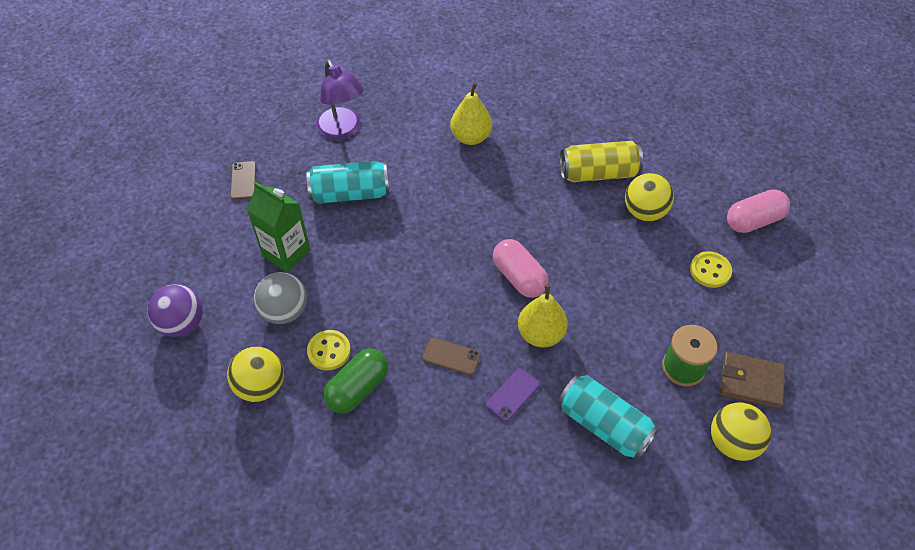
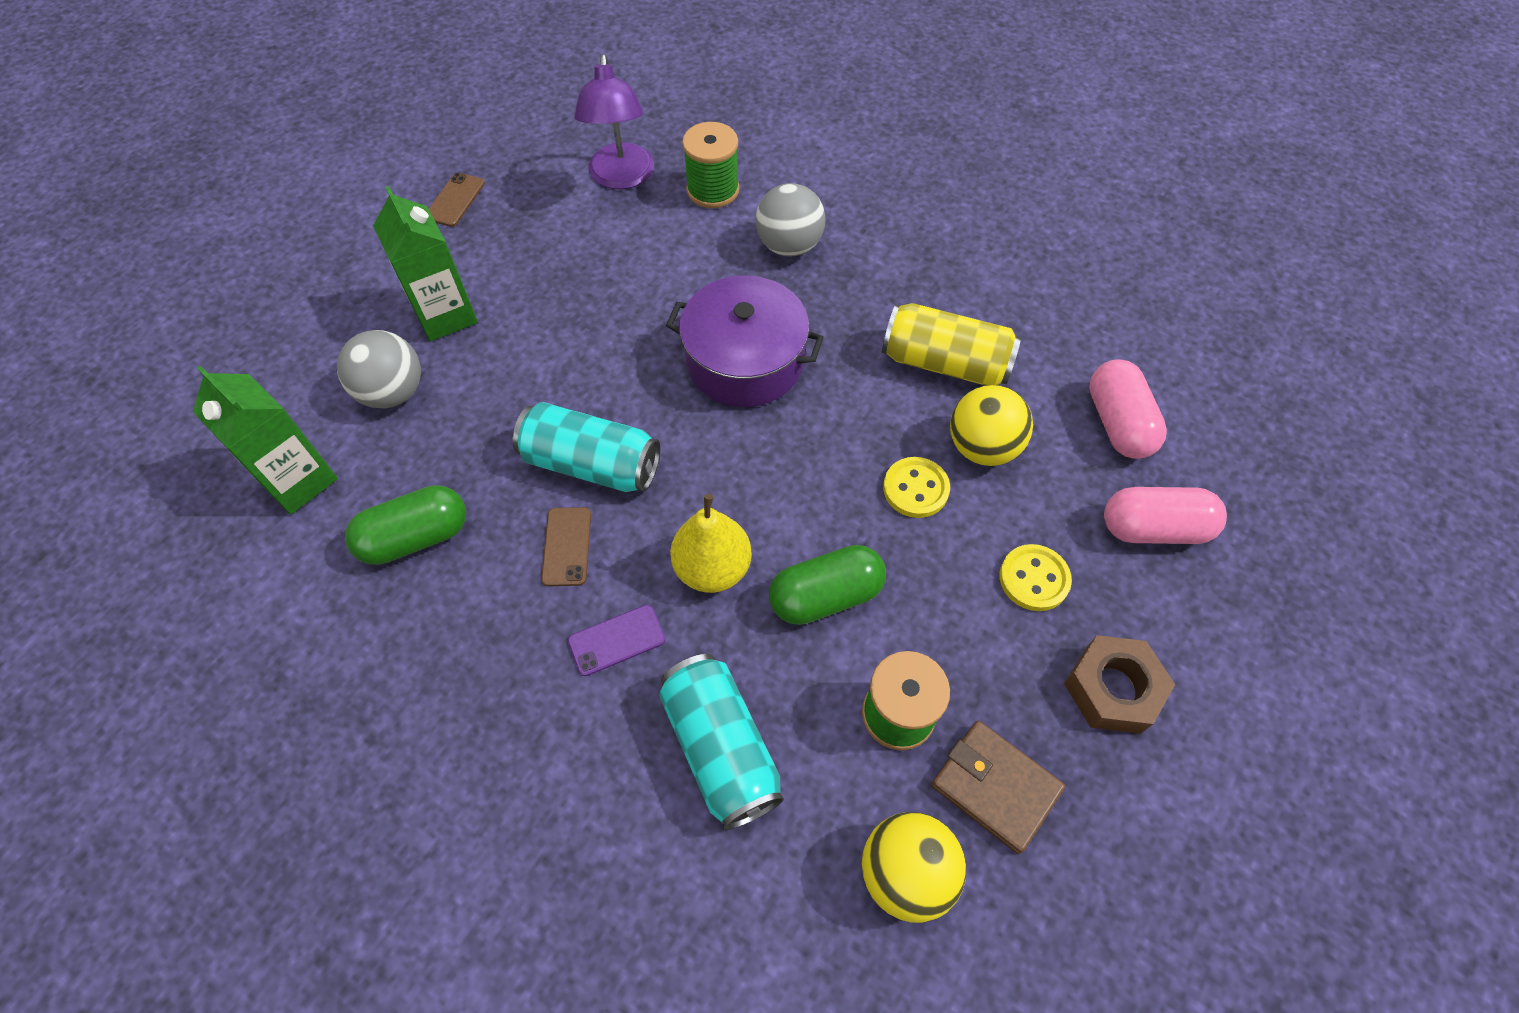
camera: 25 degrees right, 5 degrees up
purple ball [147,284,203,337] -> none
yellow ball [227,346,284,402] -> green carton [193,366,338,515]
turquoise can [307,161,389,204] -> turquoise can moved to [513,402,660,492]
yellow button [307,330,351,371] -> yellow button moved to [883,457,950,518]
brown phone [422,338,481,375] -> brown phone turned 45 degrees clockwise [541,507,591,586]
yellow pear [450,82,492,145] -> grey ball [756,183,826,256]
pink capsule [493,239,549,298] -> pink capsule moved to [1089,359,1167,459]
none -> purple pot [666,276,824,407]
none -> green spool [682,122,739,208]
none -> green capsule [769,545,886,625]
none -> brown nut [1064,635,1175,734]

